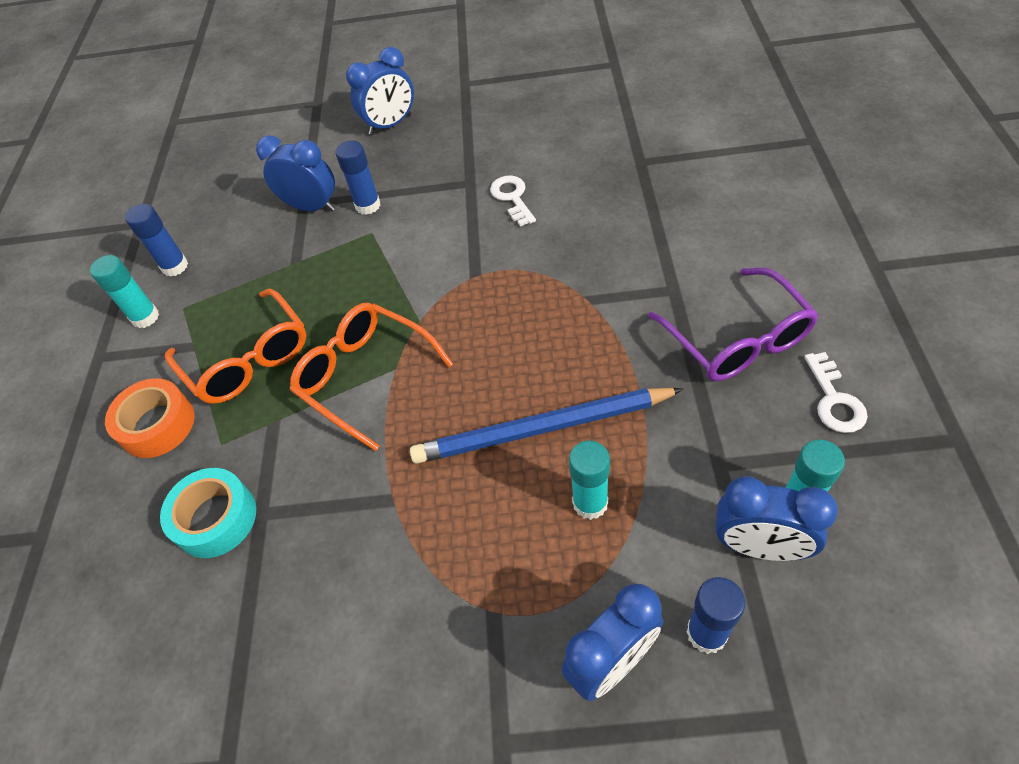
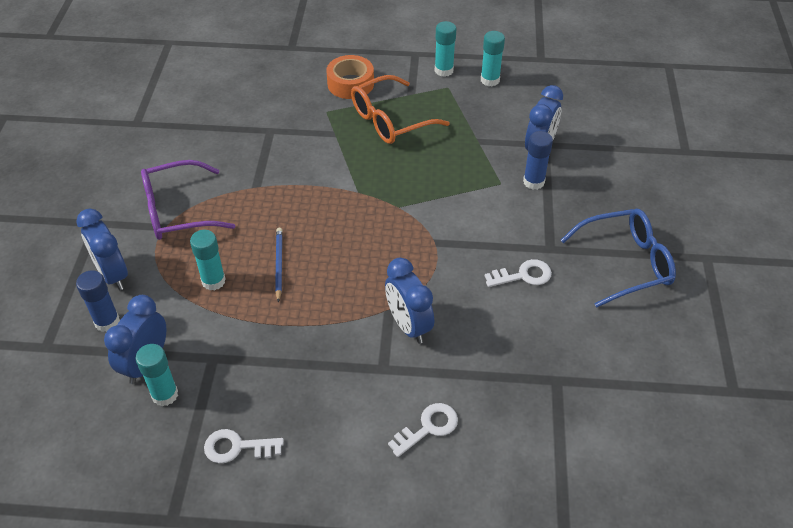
camera: 90 degrees right, 5 degrees down
blue glue stick [125,204,188,277] -> turquoise glue stick [481,31,505,86]
turquoise tape [160,468,256,558] -> none
orange glasses [290,303,453,451] -> none
blue clock [346,47,414,135] -> blue clock moved to [385,258,434,344]
blue pencil [410,388,684,464] -> blue pencil [275,228,283,302], size x0.48
purple glasses [648,267,818,381] -> purple glasses moved to [141,160,235,240]
none -> white key [388,403,458,457]
none -> blue glasses [561,208,676,308]

